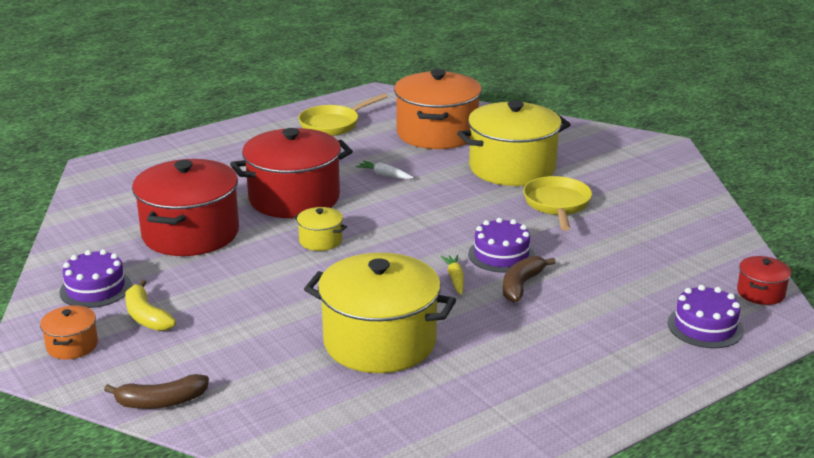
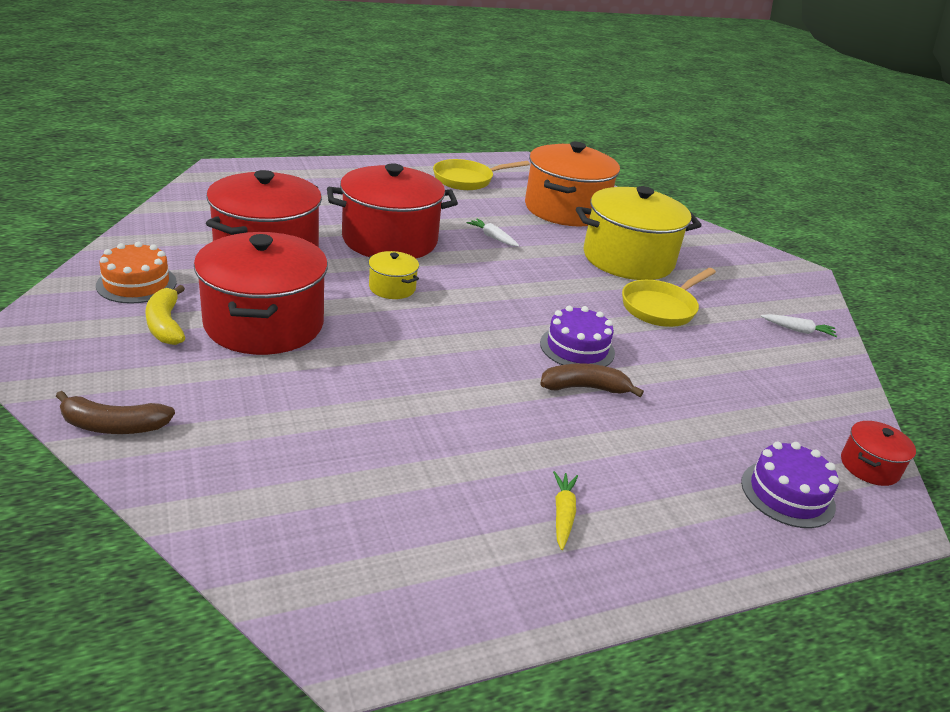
camera: 10 degrees right, 5 degrees up
orange pot [40,305,98,360] -> none
purple cake [59,249,132,308] -> orange cake [96,242,177,304]
yellow pot [304,253,456,373] -> none
yellow carrot [441,255,464,295] -> yellow carrot moved to [553,471,578,550]
brown banana [503,256,556,302] -> brown banana turned 45 degrees clockwise [540,363,644,397]
yellow pan [523,176,592,231] -> yellow pan turned 150 degrees counterclockwise [622,268,716,327]
none -> red pot [194,232,328,355]
none -> white carrot [761,314,837,337]

